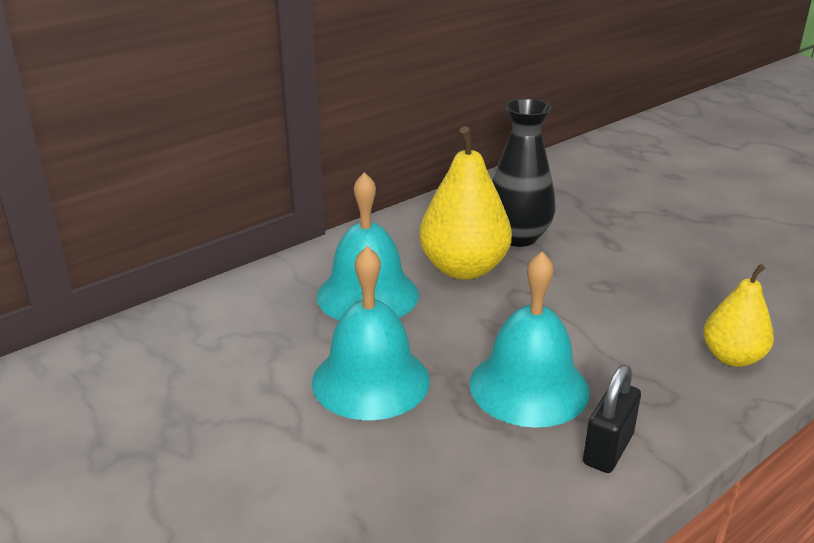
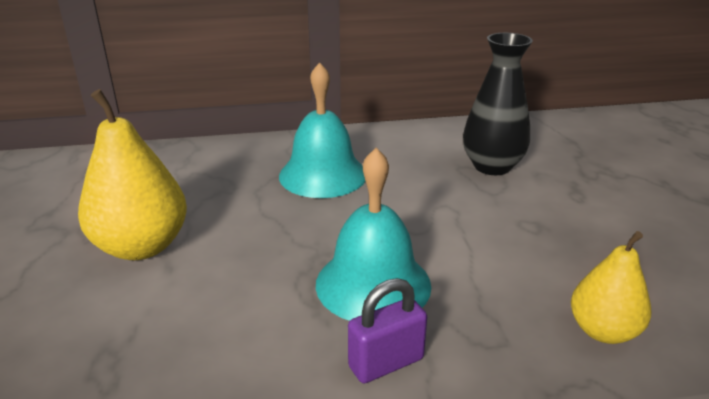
camera: 30 degrees right, 0 degrees up
turquoise bell [312,246,430,420] -> none
yellow pear [419,126,512,280] -> yellow pear moved to [78,89,187,260]
black padlock [583,365,641,473] -> purple padlock [348,278,427,383]

